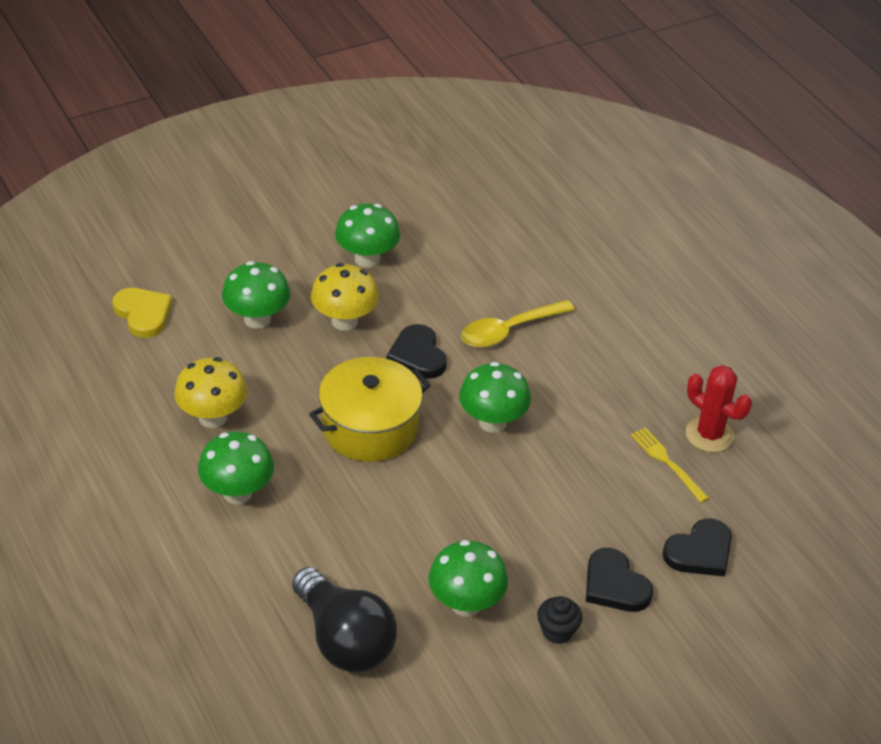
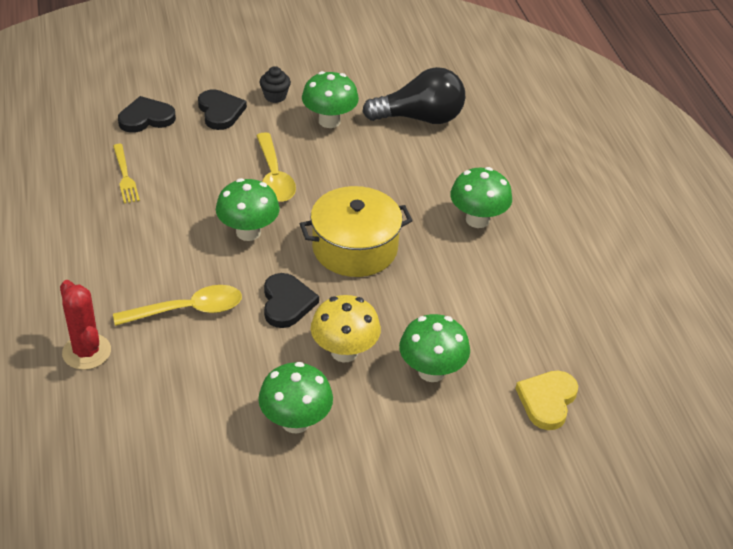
camera: 165 degrees left, 0 degrees up
yellow heart [112,288,172,338] -> yellow heart turned 45 degrees clockwise [515,371,578,430]
yellow mushroom [174,357,247,428] -> none
black light bulb [292,567,397,672] -> black light bulb turned 105 degrees clockwise [362,67,465,124]
red cactus [686,365,752,452] -> red cactus moved to [60,280,111,370]
none -> yellow spoon [256,132,296,202]

